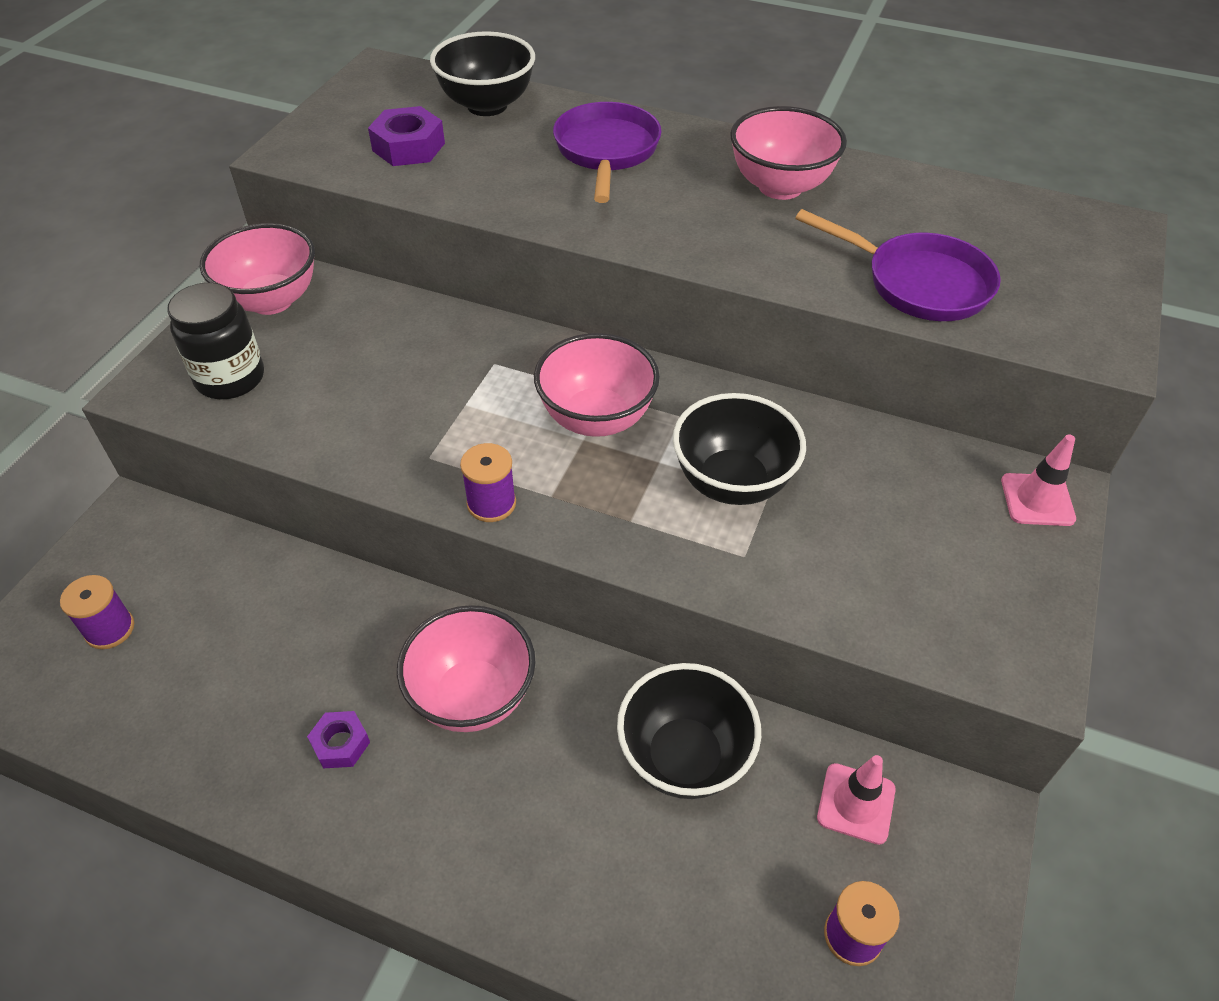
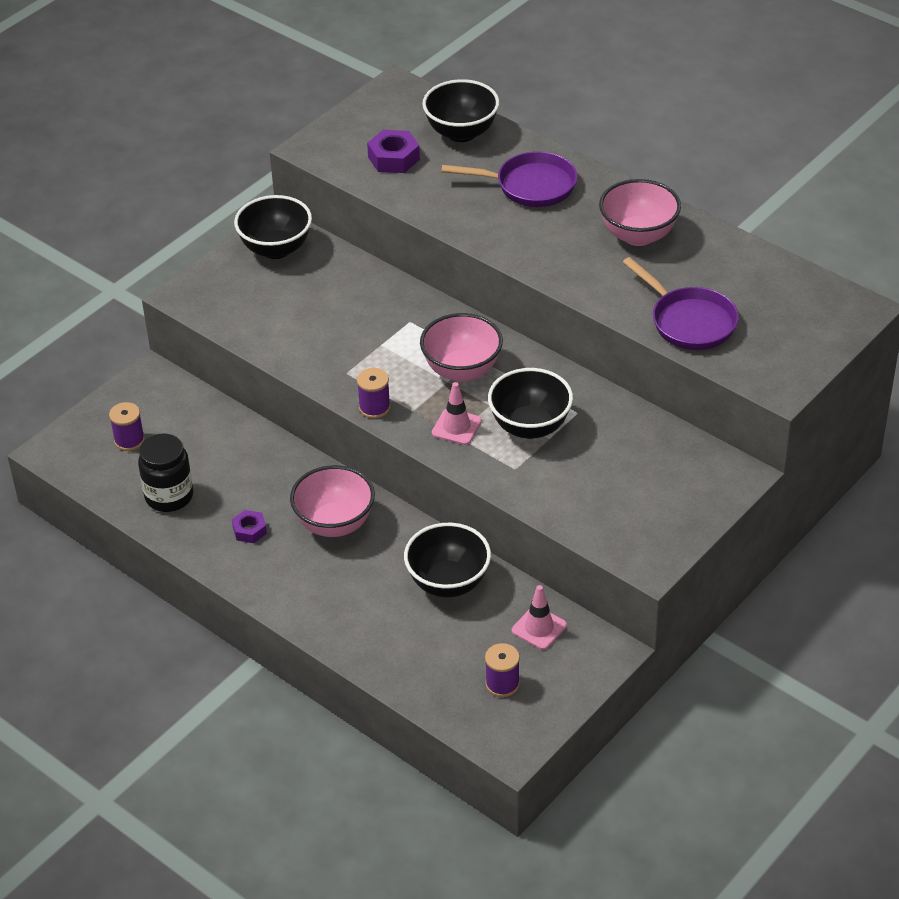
camera: 20 degrees right, 5 degrees down
black jar [168,283,264,399] -> black jar moved to [138,434,193,512]
pink bowl [200,223,315,315] -> black bowl [234,195,312,259]
purple pan [553,102,662,203] -> purple pan turned 75 degrees clockwise [441,152,577,207]
pink traffic cone [1001,434,1076,526] -> pink traffic cone moved to [432,382,482,445]

